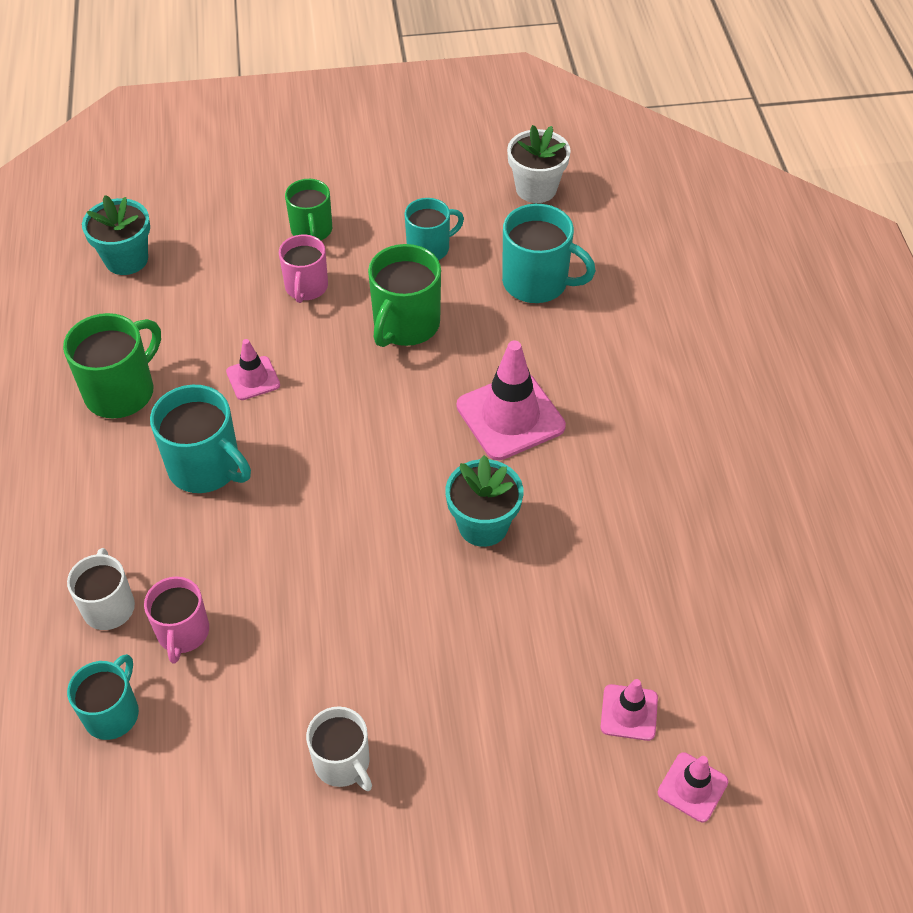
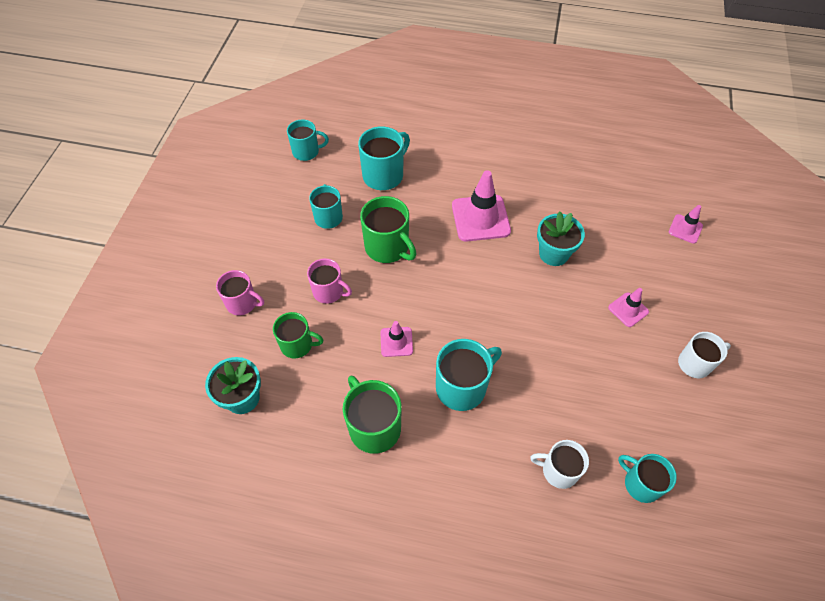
camera: 70 degrees left, 5 degrees up
pink mug [144,577,209,664] -> pink mug moved to [216,270,264,315]
green mug [285,179,332,240] -> green mug moved to [273,312,323,359]
white flower pot [507,125,571,203] -> turquoise mug [287,119,329,161]
pink traffic cone [658,753,728,822] -> pink traffic cone moved to [608,288,649,327]

